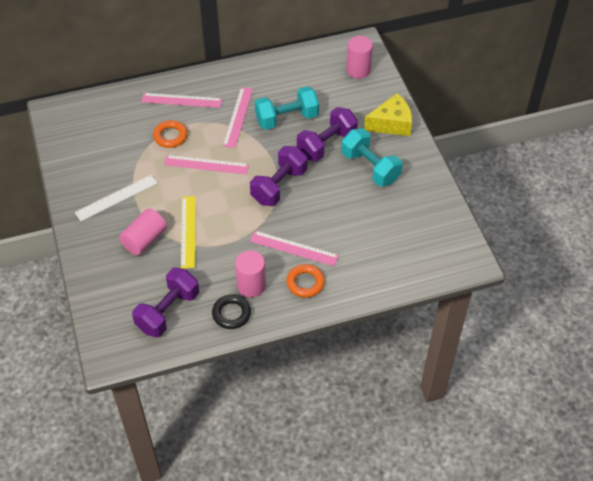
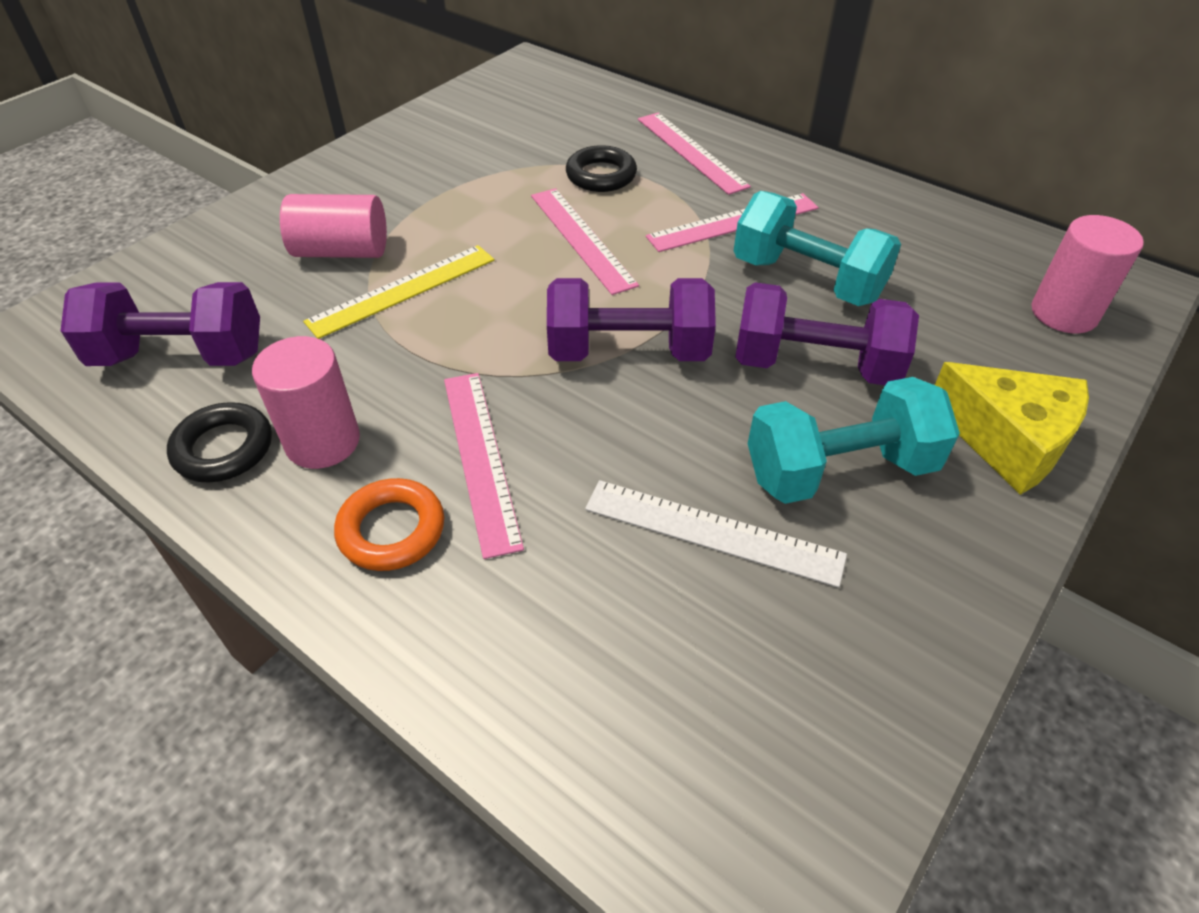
camera: 55 degrees right, 5 degrees down
white ruler [75,175,157,221] -> white ruler moved to [585,480,847,588]
orange ring [153,120,187,148] -> black ring [566,145,637,192]
turquoise dumbbell [341,128,402,186] -> turquoise dumbbell turned 60 degrees clockwise [748,377,960,504]

